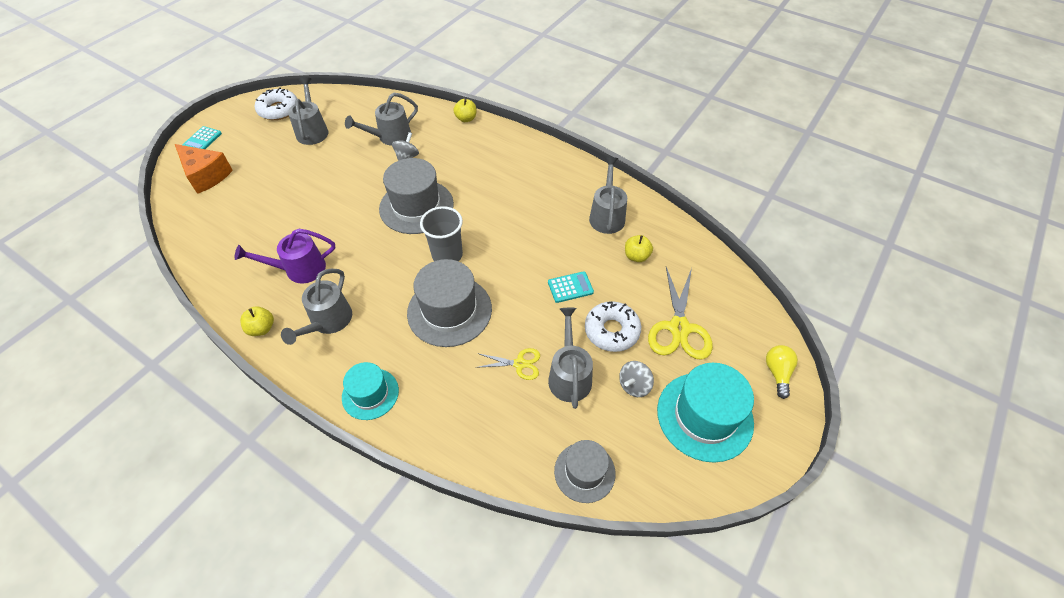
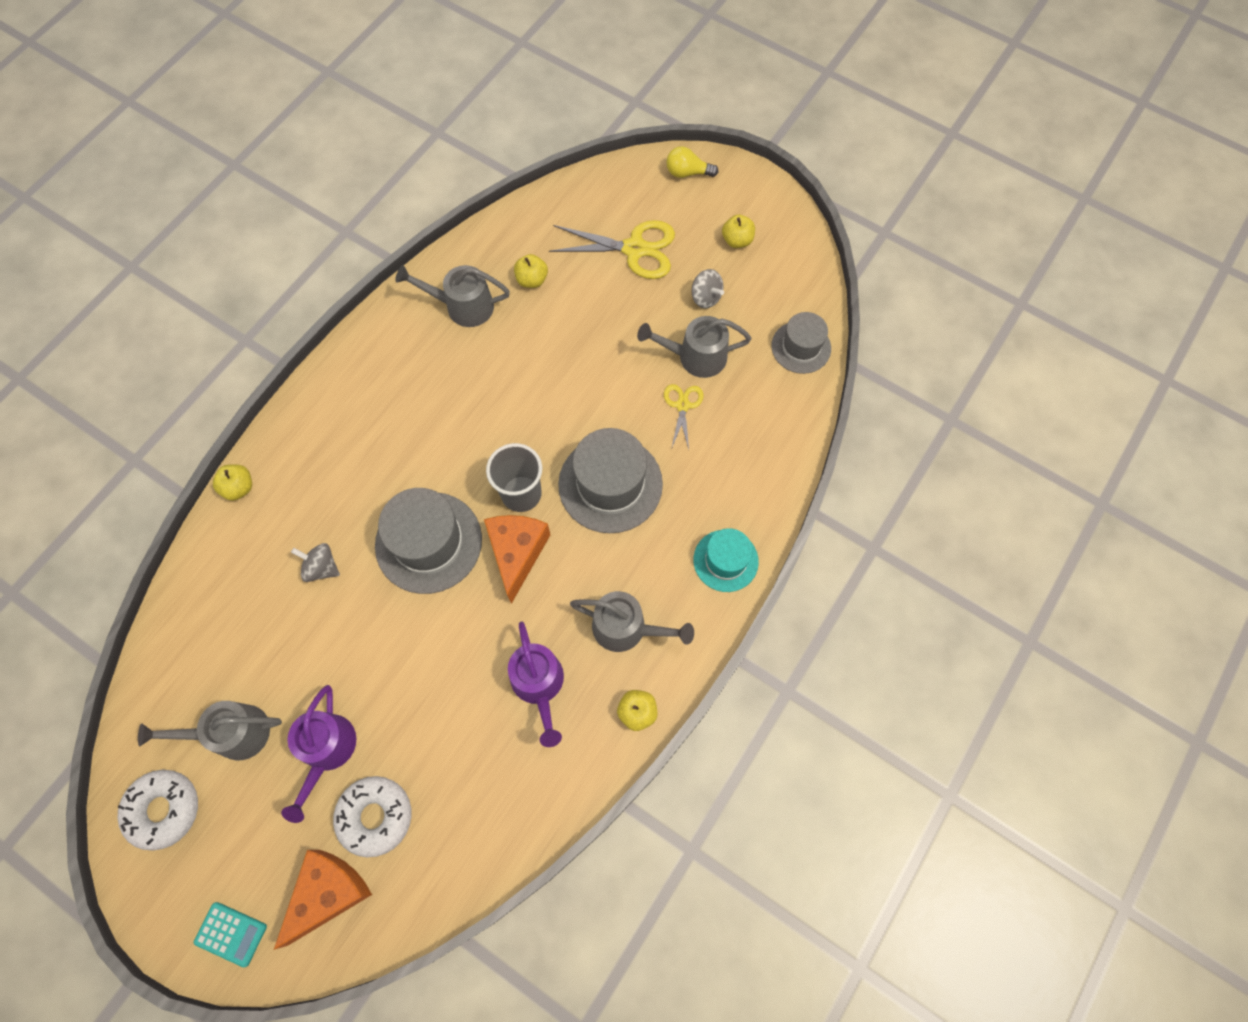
camera: 90 degrees left, 15 degrees up
grey watering can [345,92,418,146] -> none
turquoise calculator [548,271,594,303] -> none
white donut [585,301,641,352] -> white donut moved to [333,776,411,857]
turquoise hat [657,363,754,463] -> yellow apple [722,215,755,248]
none -> purple watering can [281,685,356,823]
none -> orange cheese [484,515,550,604]

